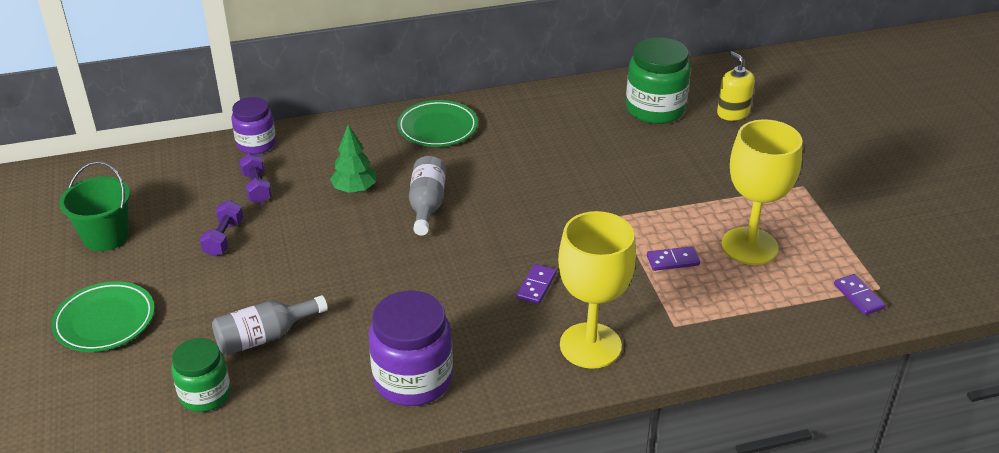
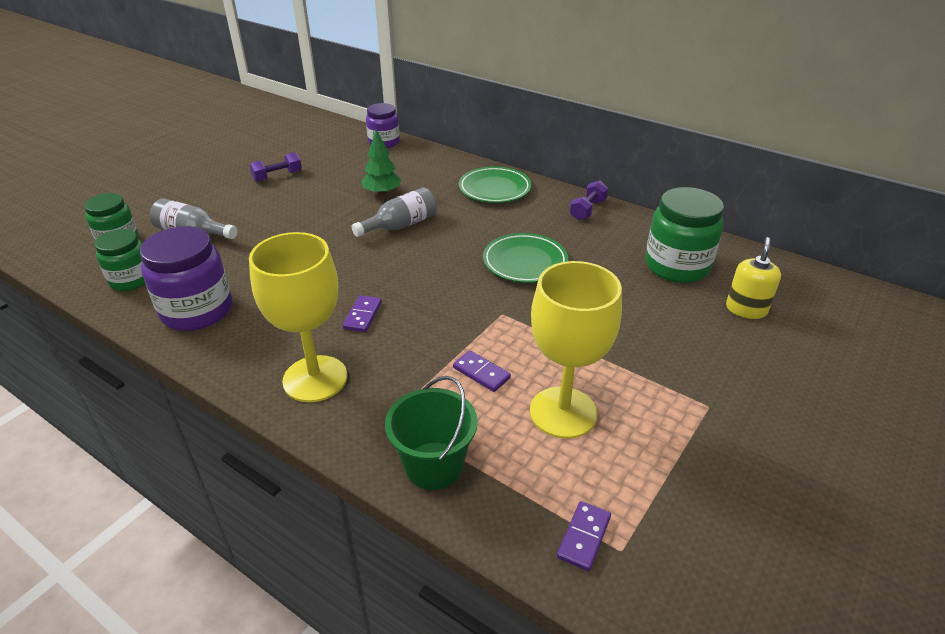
camera: 50 degrees right, 0 degrees up
green plate [51,281,155,352] -> green plate moved to [483,233,568,283]
green bucket [59,161,130,251] -> green bucket moved to [385,376,477,490]
purple dumbbell [239,153,271,203] -> purple dumbbell moved to [570,180,608,220]
purple domino [516,264,557,304] -> purple domino turned 60 degrees counterclockwise [343,295,382,332]
none -> green jar [95,229,146,291]

